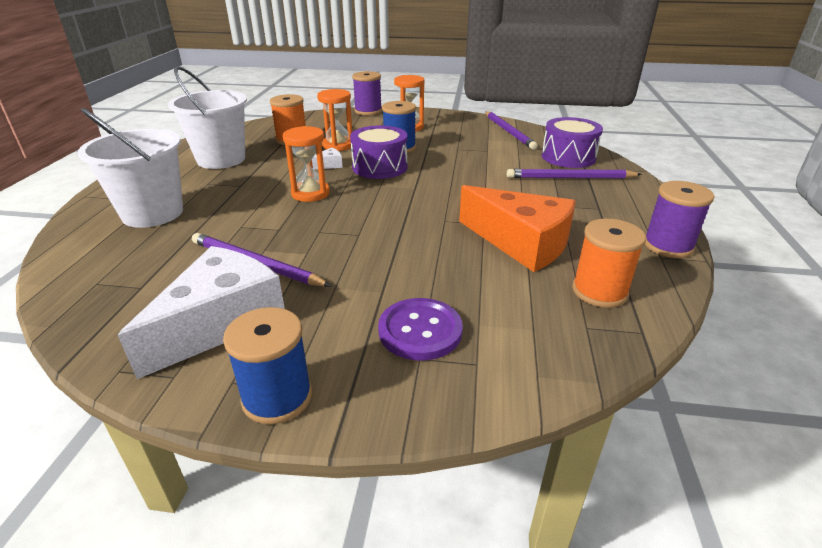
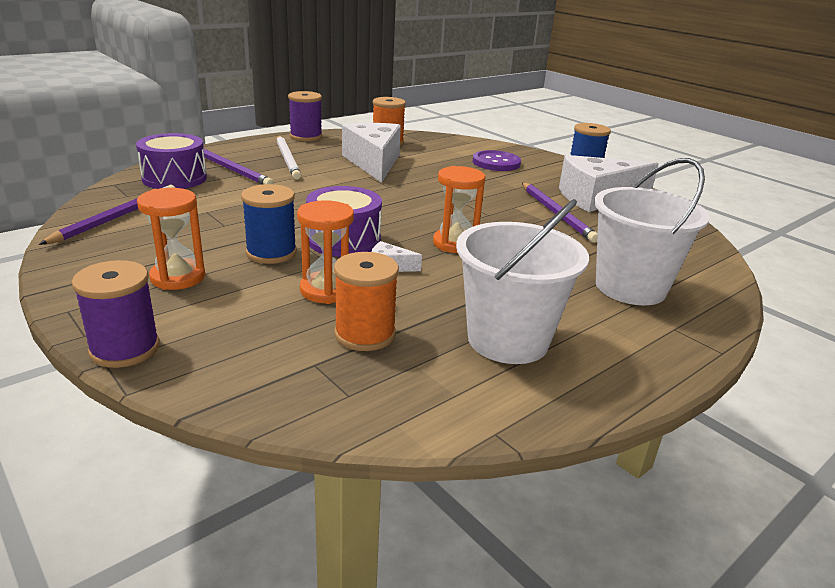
camera: 140 degrees left, 5 degrees down
orange cheese [459,185,576,272] -> white cheese [342,123,401,183]
none -> white pencil [276,136,301,180]

